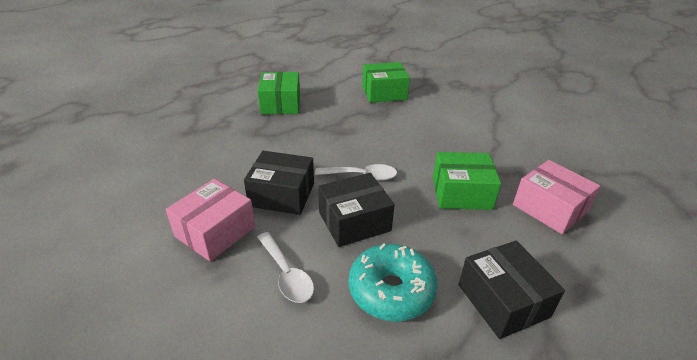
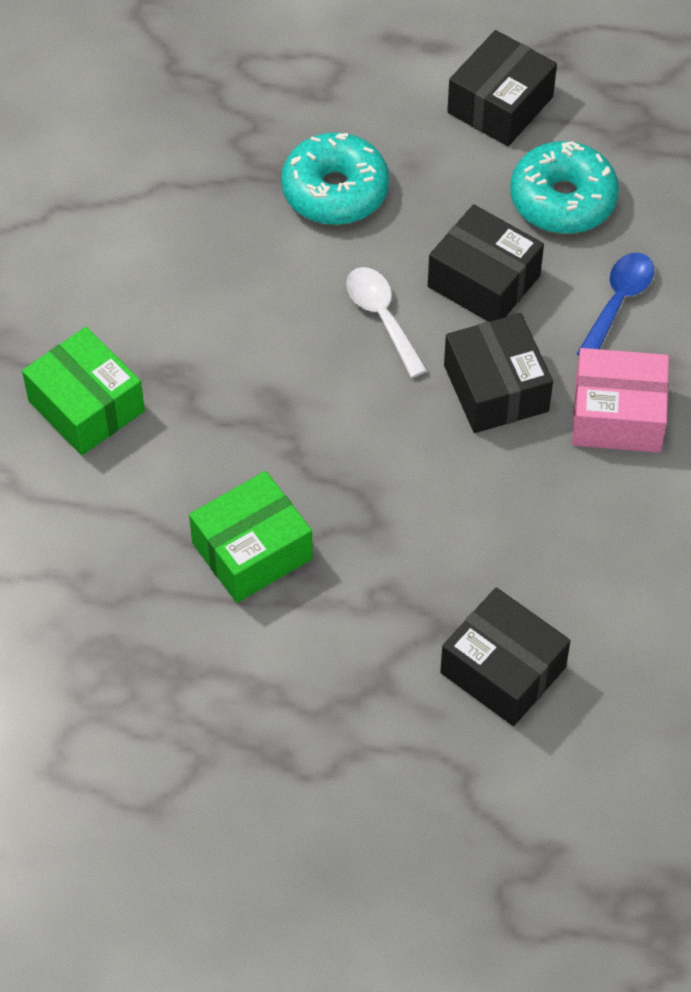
camera: 120 degrees left, 20 degrees up
white spoon [257,232,314,303] -> blue spoon [577,252,654,356]
green box [433,152,501,210] -> turquoise donut [281,132,389,225]
pink box [513,160,600,234] -> none
none -> black box [440,587,571,726]

